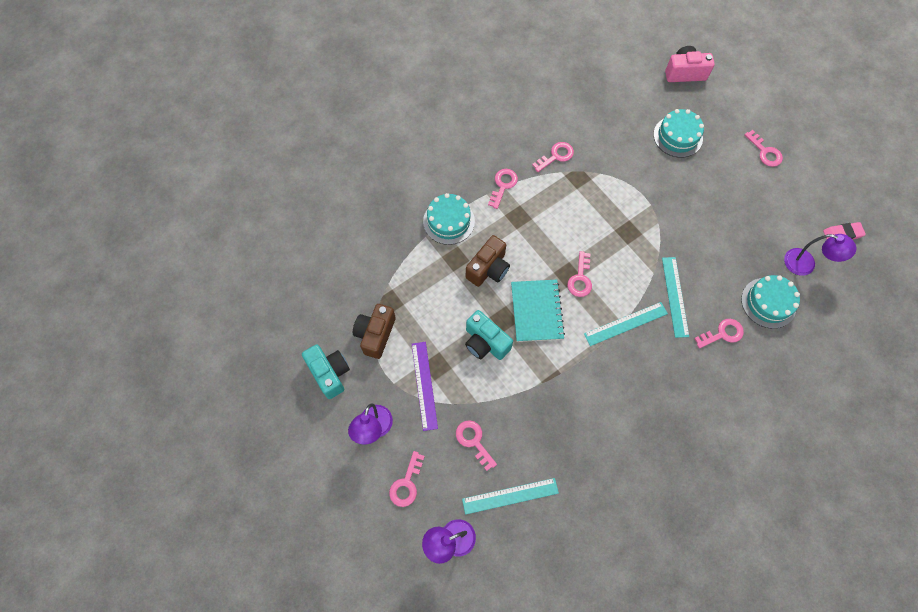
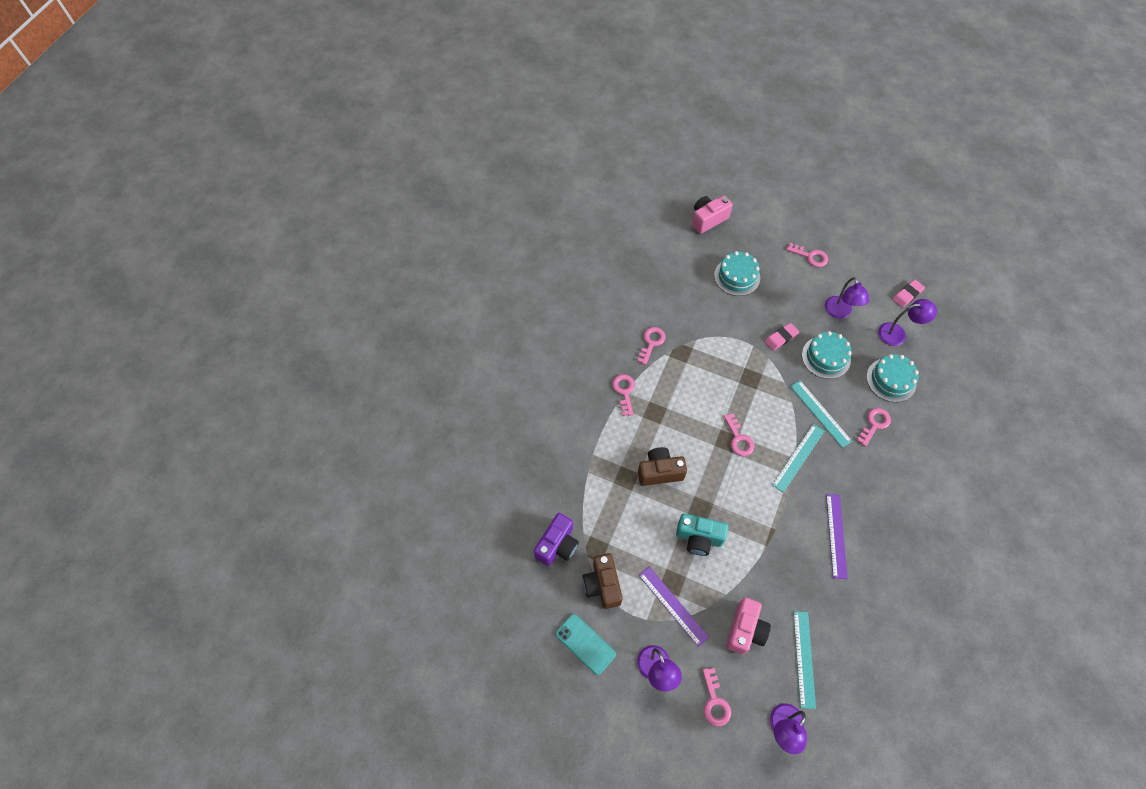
camera: 30 degrees left, 5 degrees down
turquoise camera [302,344,350,399] -> turquoise phone [556,614,616,675]
turquoise cake [423,193,475,245] -> turquoise cake moved to [802,331,852,379]
pink key [456,420,497,471] -> pink camera [726,597,771,655]
turquoise ruler [462,478,559,515] -> turquoise ruler turned 45 degrees counterclockwise [793,611,816,709]
brown camera [466,235,510,287] -> brown camera turned 105 degrees counterclockwise [638,447,687,486]
turquoise notebook [511,280,565,342] -> none
none -> purple camera [534,513,579,566]
none -> pink eraser [765,323,799,351]
none -> purple lamp [825,277,870,319]
none -> purple ruler [826,494,848,579]

